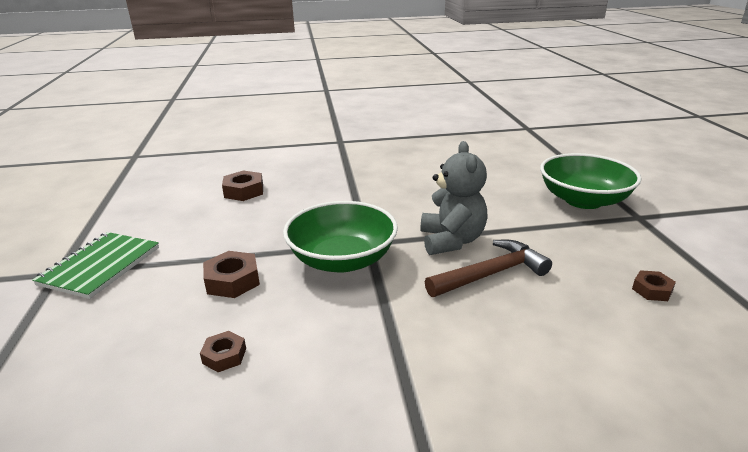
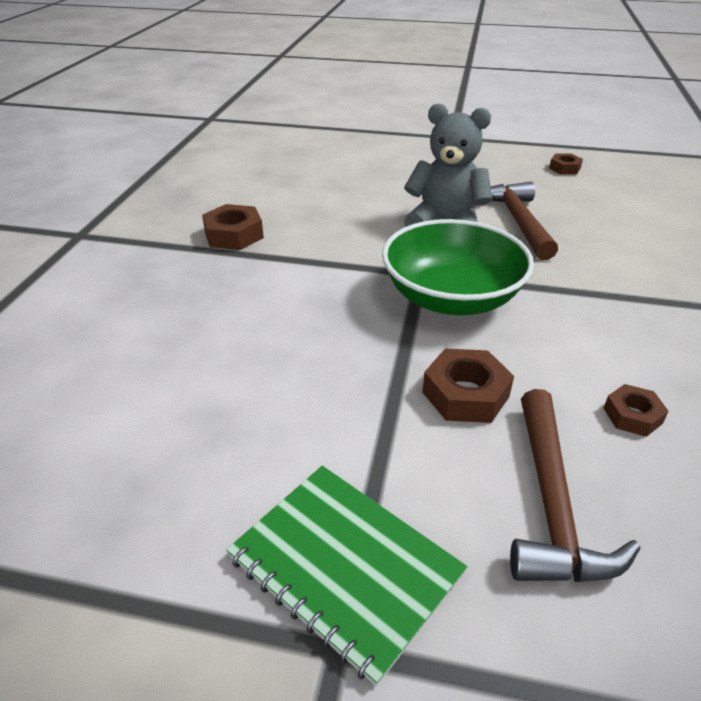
camera: 70 degrees left, 10 degrees up
brown nut [222,170,263,201] -> brown nut moved to [202,204,264,250]
green bowl [540,153,642,209] -> none
none -> brown hammer [510,389,641,582]

